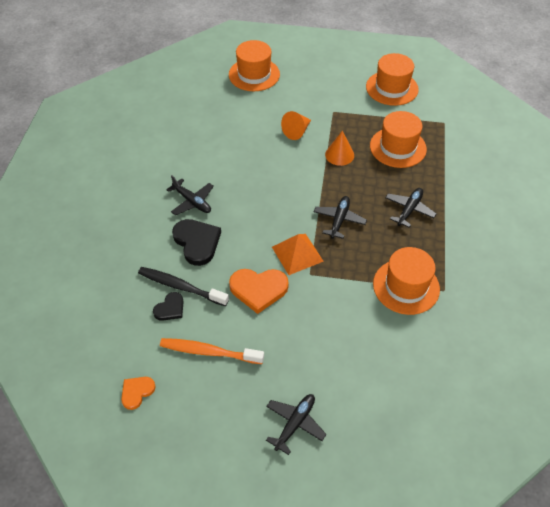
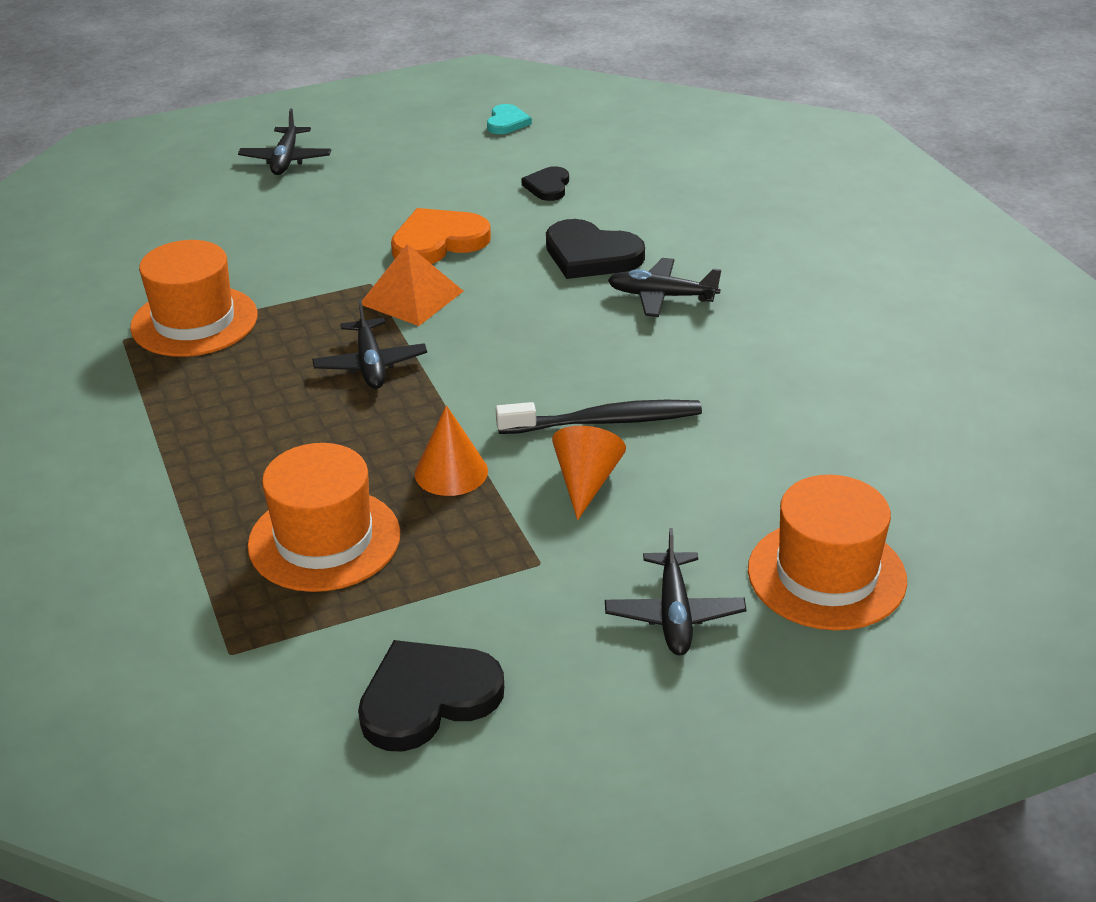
camera: 150 degrees right, 15 degrees down
orange heart [121,377,156,410] -> turquoise heart [487,104,532,134]
black toothbrush [138,267,229,306] -> black toothbrush moved to [496,400,702,434]
orange toothbrush [160,338,264,364] -> none
orange hat [366,53,419,106] -> black heart [358,640,504,752]
black plane [385,188,436,228] -> black plane moved to [605,528,746,655]

